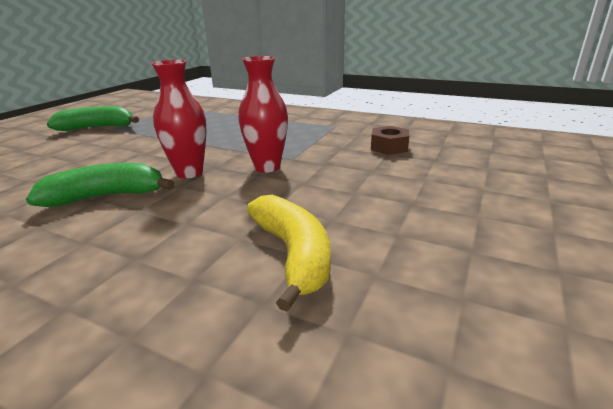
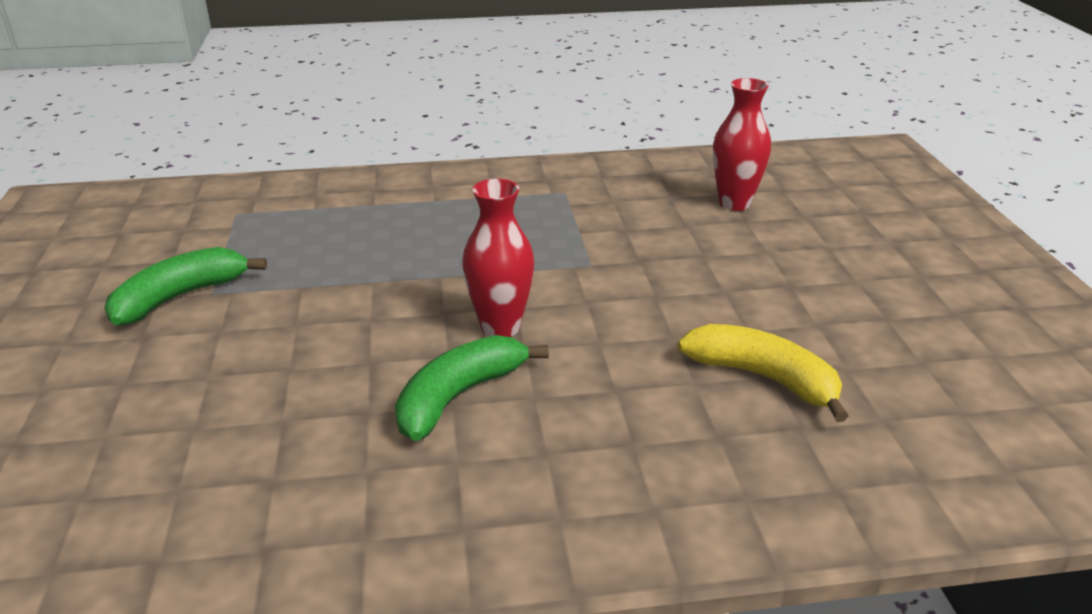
camera: 35 degrees left, 5 degrees up
red vase [238,56,288,173] -> red vase moved to [713,78,771,211]
brown nut [371,126,409,155] -> none

